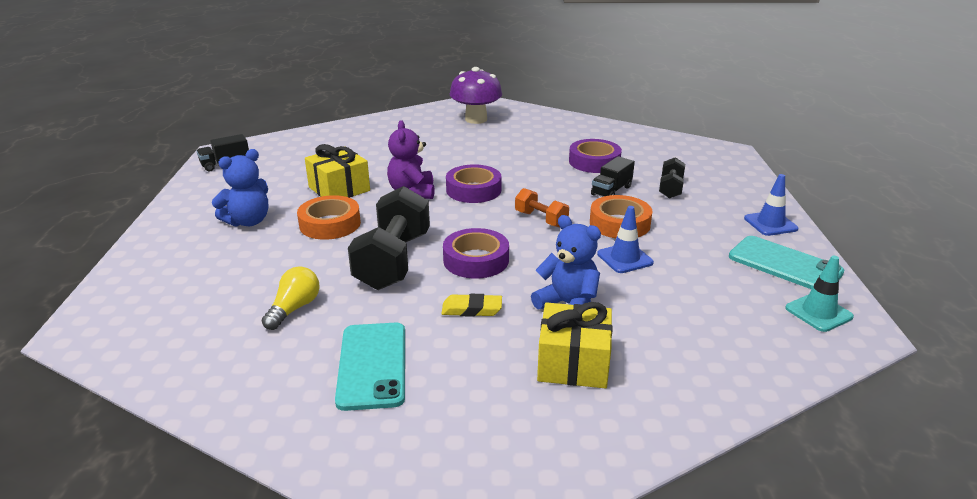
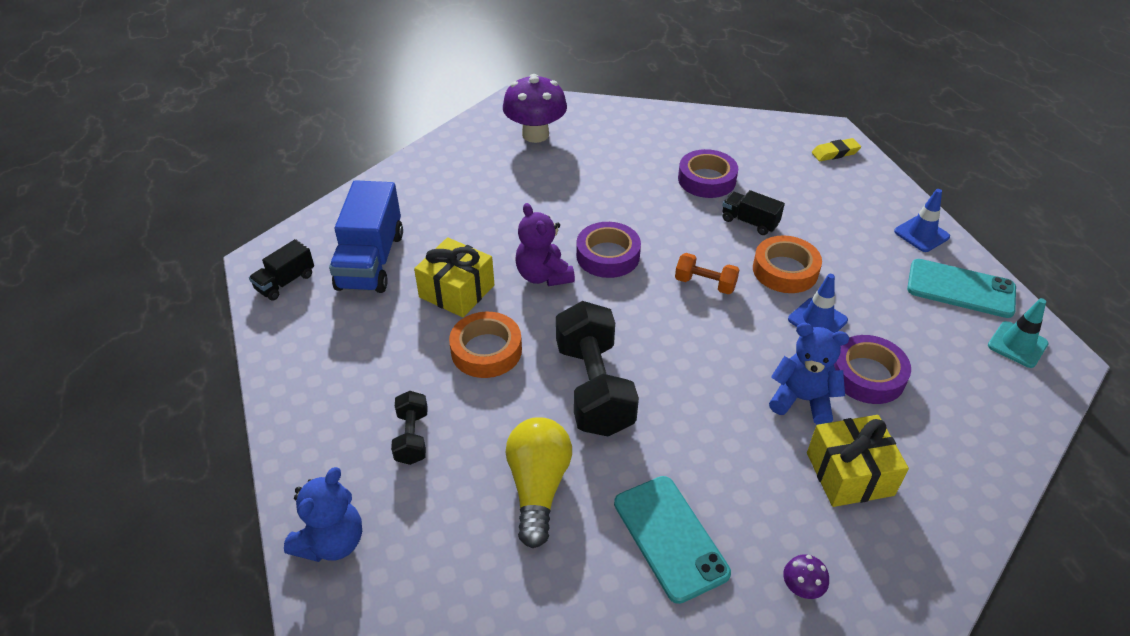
camera: 20 degrees left, 15 degrees up
blue teddy bear [212,149,268,227] -> blue teddy bear moved to [284,467,362,562]
yellow light bulb [262,267,320,330] -> yellow light bulb [506,417,572,548], size x1.51
yellow eraser [441,294,502,317] -> yellow eraser moved to [812,138,861,161]
purple tape [443,228,509,279] -> purple tape moved to [834,335,911,404]
black truck [591,156,635,197] -> black truck turned 105 degrees clockwise [722,190,785,235]
black dumbbell [659,157,685,199] -> black dumbbell moved to [391,391,428,465]
none -> blue truck [329,180,403,293]
none -> purple mushroom [783,555,829,599]

